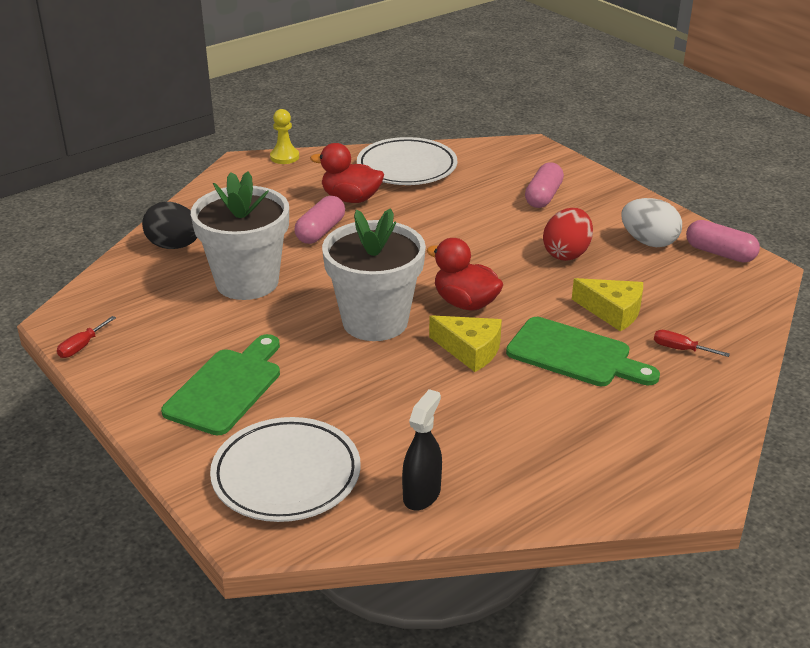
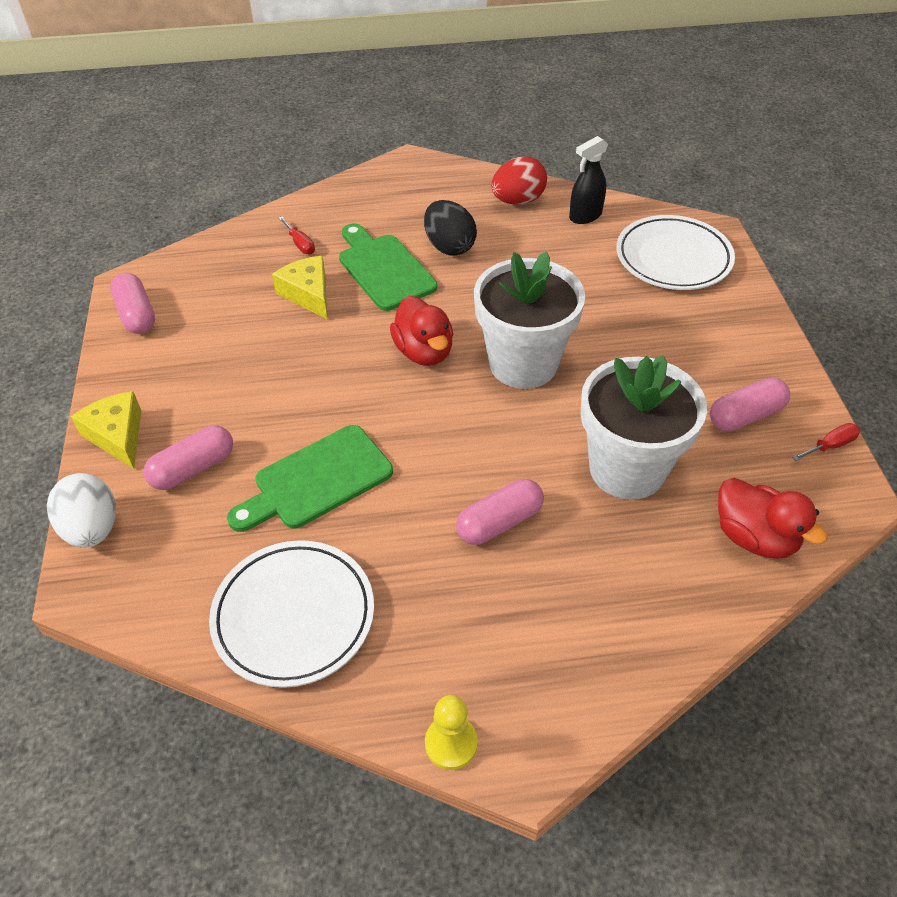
camera: 150 degrees left, 15 degrees up
black egg [142,202,197,249] -> black egg moved to [424,200,477,256]
green cutting board [161,334,280,435] -> green cutting board moved to [227,425,393,532]
red duck [310,143,384,203] -> red duck moved to [718,478,828,559]
yellow cheese [429,315,502,372] -> yellow cheese moved to [71,391,141,469]
red egg [543,208,593,261] -> red egg moved to [491,157,547,205]
white egg [621,198,682,247] -> white egg moved to [47,473,116,548]
none -> pink capsule [710,378,790,431]

